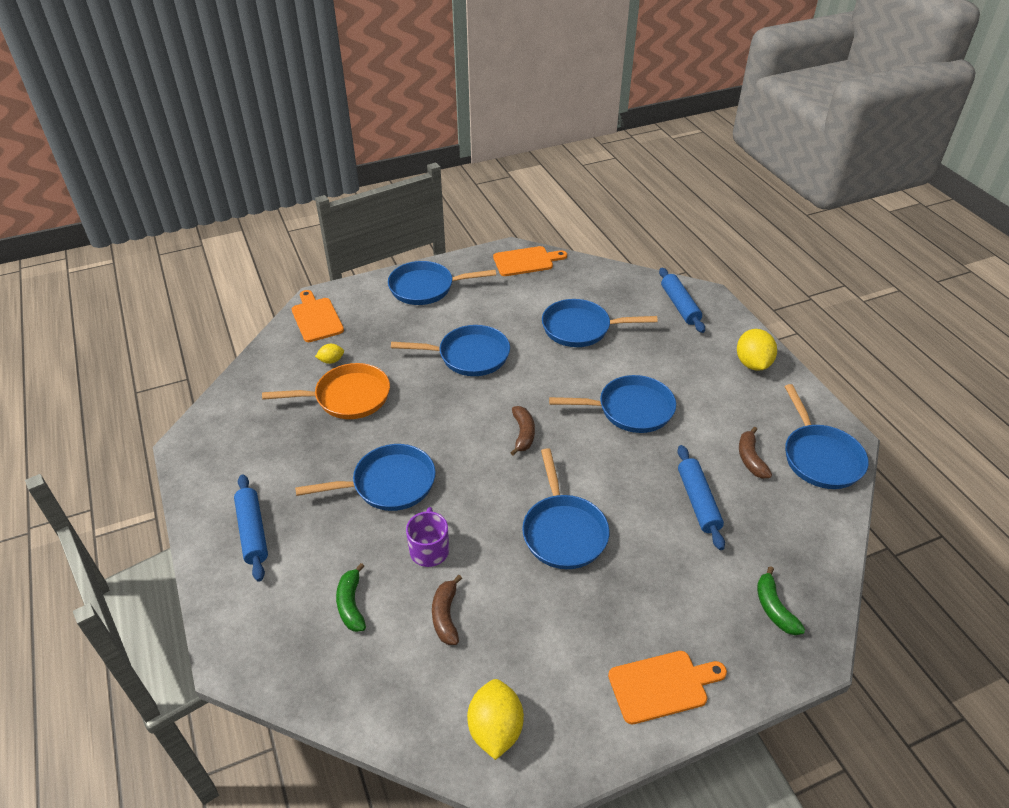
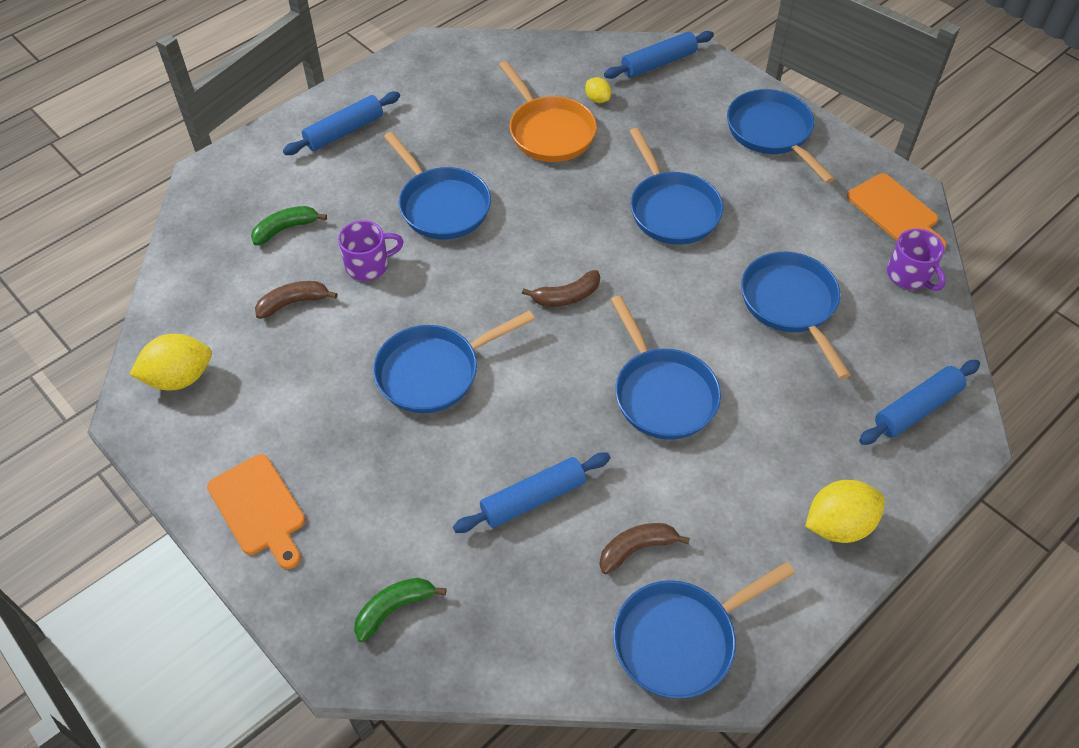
camera: 70 degrees right, 10 degrees up
orange cutting board [292,290,344,342] -> blue rolling pin [604,31,714,79]
none -> purple mug [887,229,946,291]

